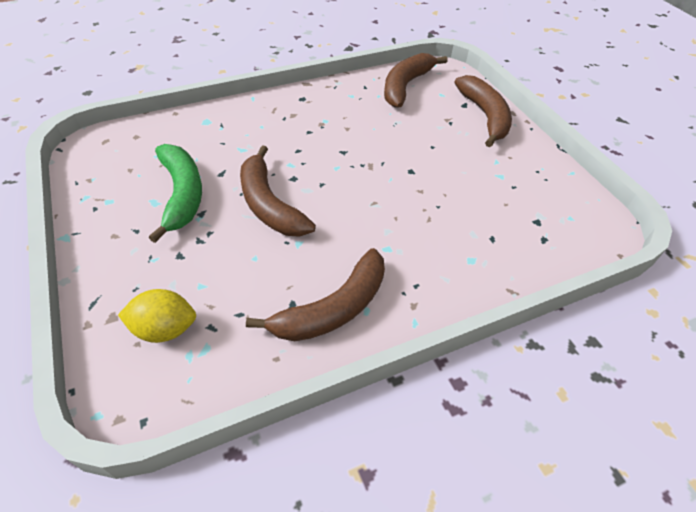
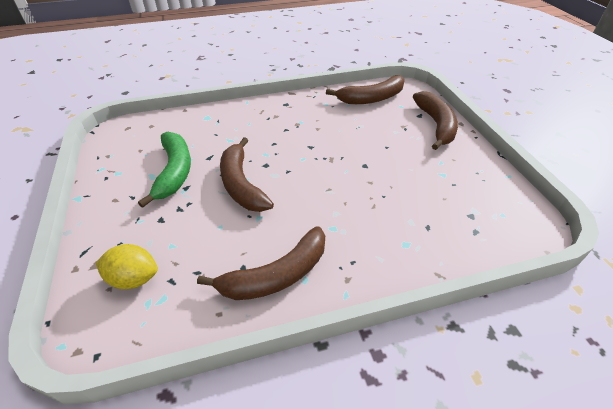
camera: 10 degrees right, 5 degrees down
brown banana [384,53,448,108] -> brown banana turned 150 degrees counterclockwise [326,75,405,104]

